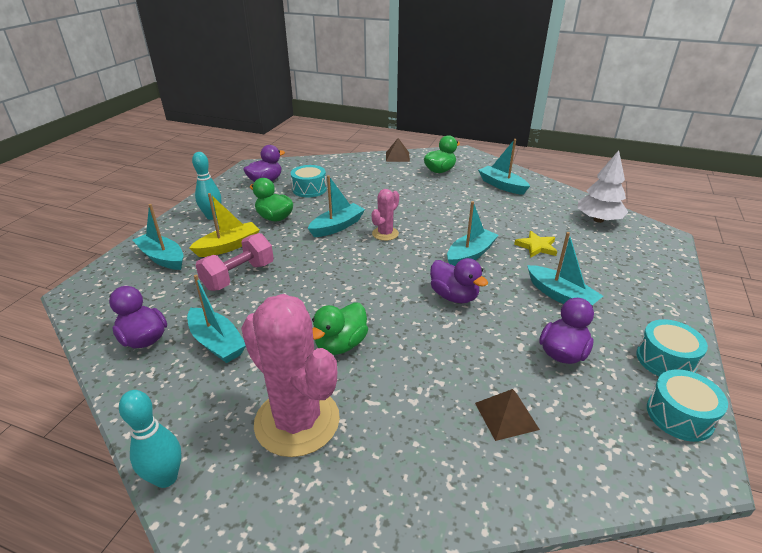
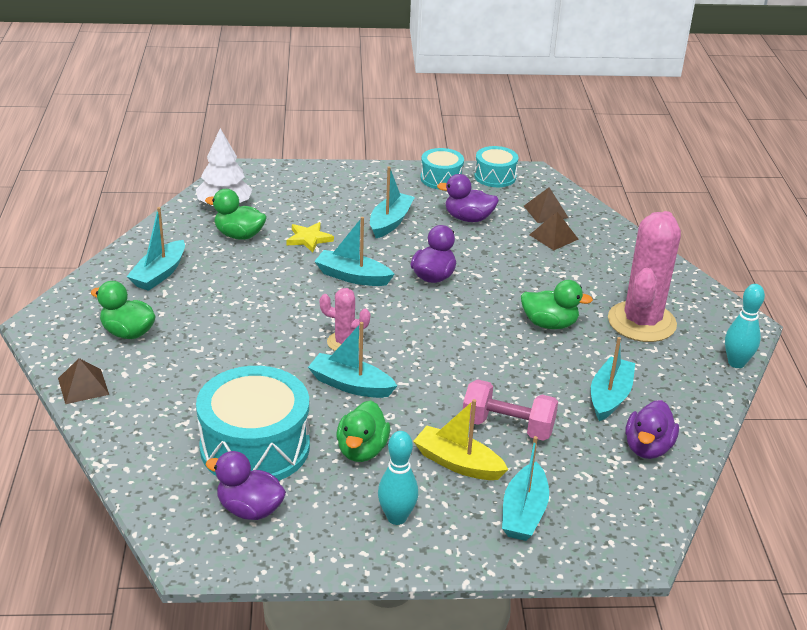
camera: 115 degrees left, 0 degrees up
turquoise drum [291,165,327,197] -> turquoise drum [196,366,310,481], size x1.88
none -> green duck [205,189,267,240]
none -> brown pyramid [524,187,568,223]

